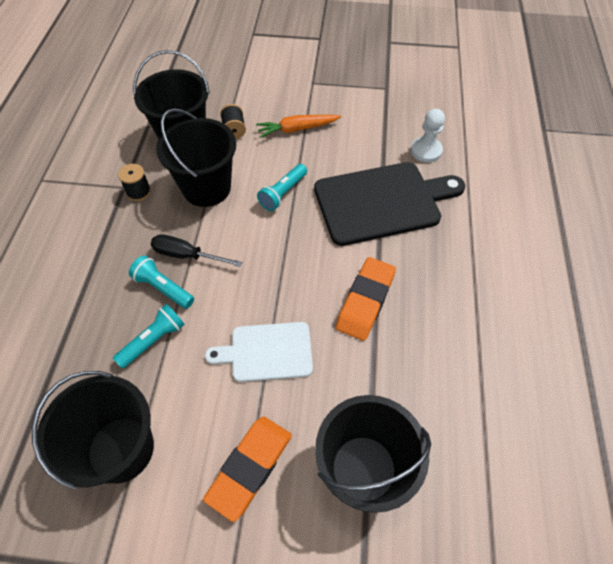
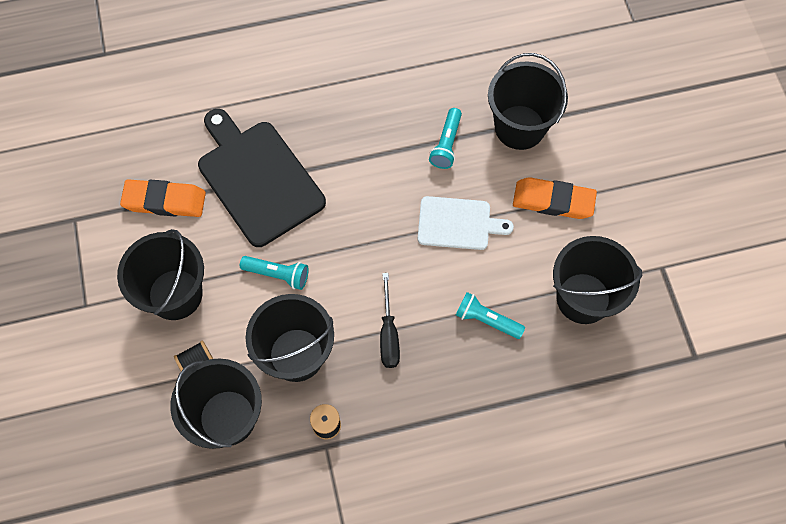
camera: 110 degrees left, 10 degrees up
turquoise flashlight [129,255,194,309] -> turquoise flashlight moved to [429,108,462,169]
white cutting board [205,322,313,382] -> white cutting board turned 60 degrees counterclockwise [418,196,514,250]
orange carrot [256,115,341,138] -> black bucket [117,229,204,320]
orange eraser [336,257,396,341] -> orange eraser moved to [120,179,206,217]
white pawn [411,109,445,162] -> none

